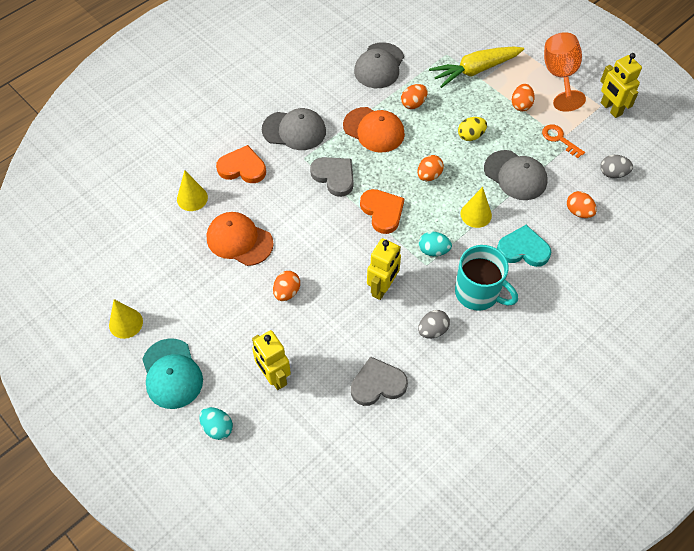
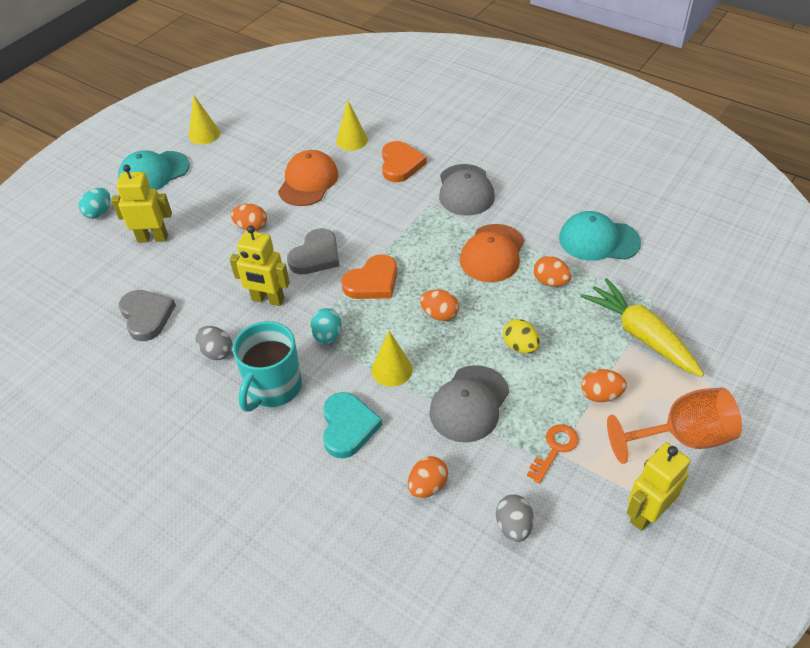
camera: 80 degrees right, 10 degrees down
yellow robot [252,330,291,390] -> yellow robot turned 45 degrees clockwise [111,165,172,243]
grey heart [310,157,354,197] -> grey heart moved to [287,228,339,274]
grey cap [354,42,404,88] -> turquoise cap [559,211,641,261]

